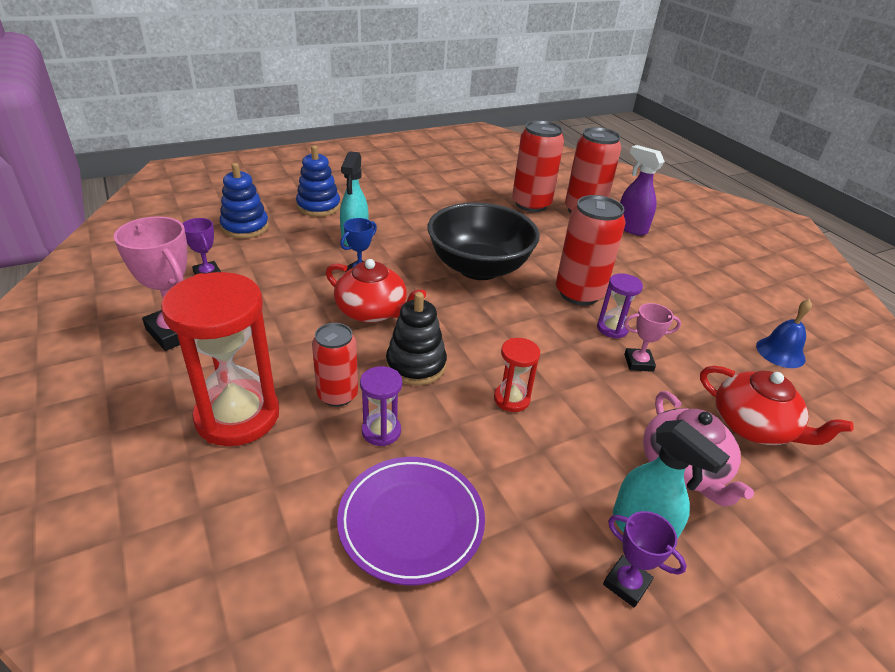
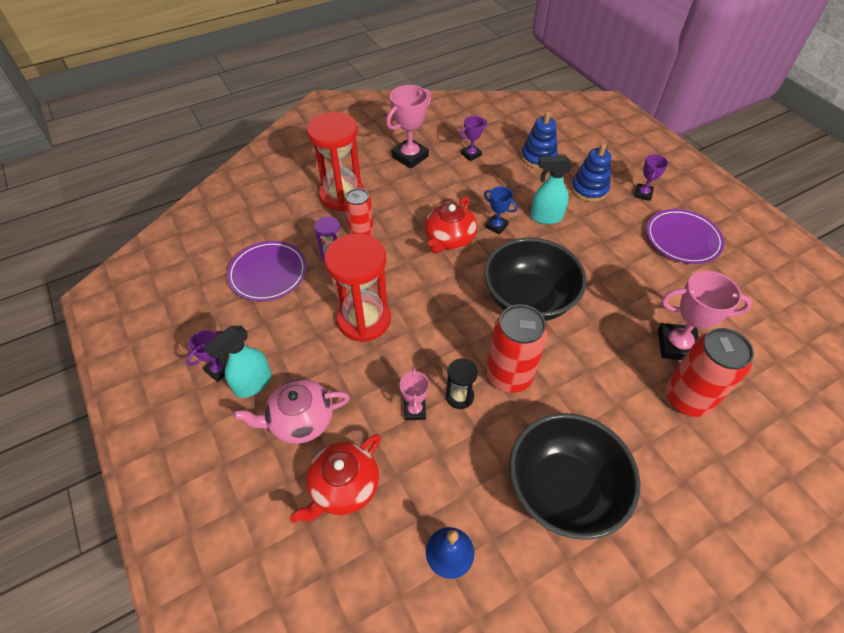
camera: 90 degrees right, 15 degrees up
black stacking toy [386,292,447,385] -> none
red hourglass [494,338,540,412] -> red hourglass [324,234,391,342], size x2.08
red can [512,120,564,212] -> pink trophy [658,271,752,360]
purple hourglass [597,273,643,339] -> black hourglass [446,358,478,409]
purple spray bottle [620,145,665,236] -> none
none -> black bowl [509,413,640,540]
none -> purple trophy [634,155,668,201]
none -> purple plate [646,209,724,264]

